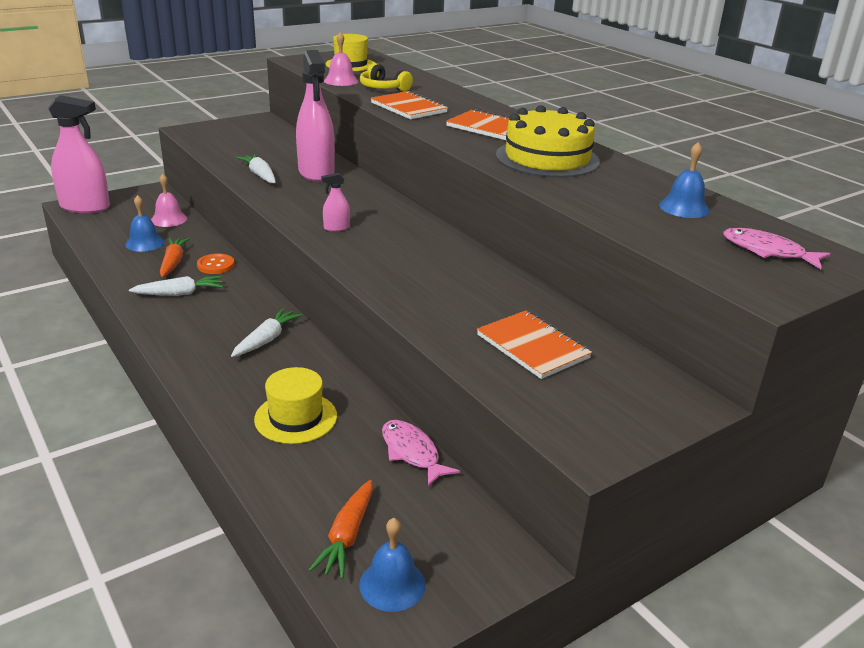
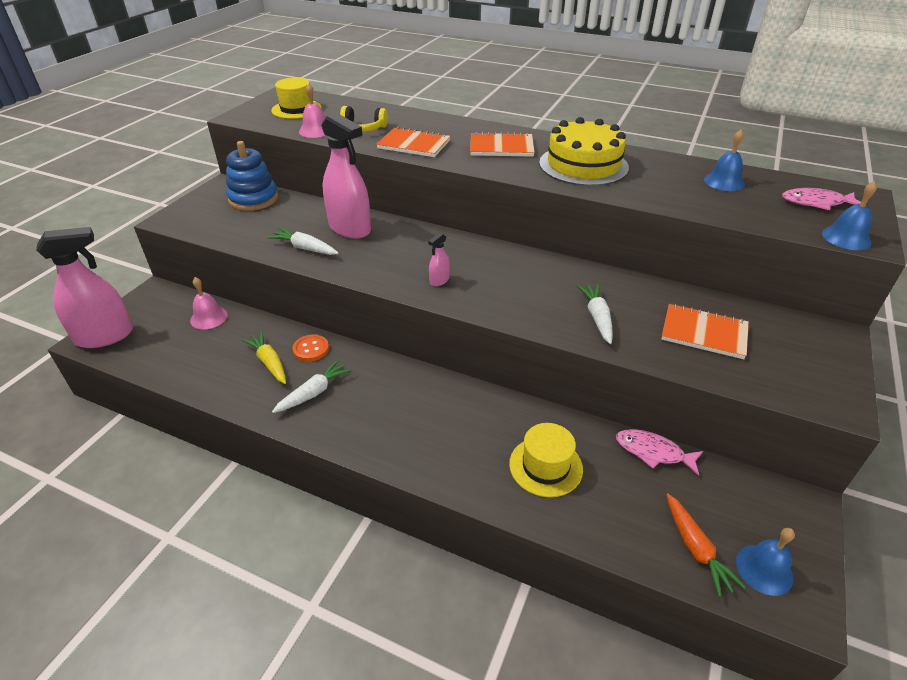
camera: 30 degrees left, 10 degrees up
blue bell [125,195,164,252] -> blue bell moved to [822,181,877,250]
orange carrot [160,238,190,277] -> yellow carrot [242,332,286,384]
white carrot [231,308,303,357] -> white carrot moved to [577,284,613,344]
none -> blue stacking toy [226,141,278,211]

